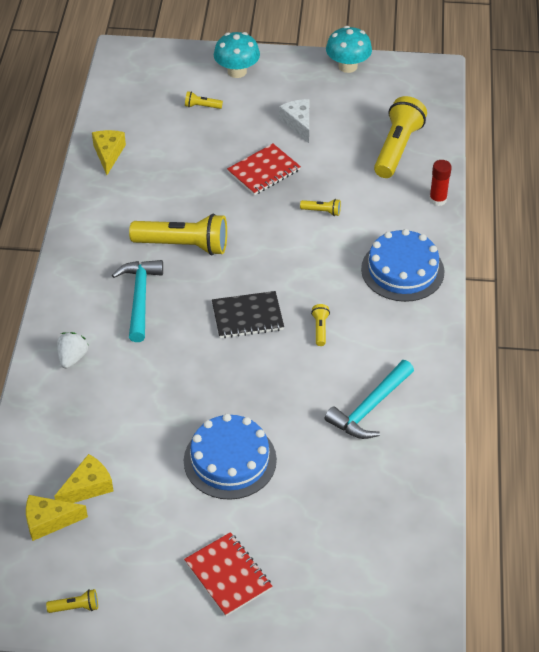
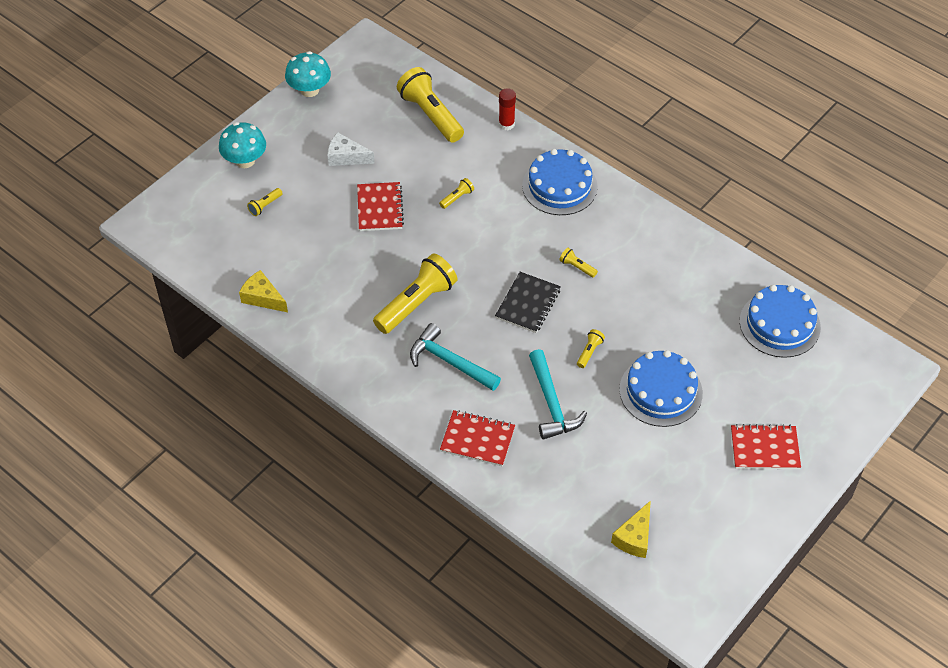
camera: 55 degrees left, 5 degrees up
yellow flashlight [46,589,98,613] -> yellow flashlight moved to [577,329,605,368]
yellow cheese [54,454,113,503] -> none
white strawberry [57,332,88,368] -> red notebook [440,410,515,466]
turquoise hammer [325,360,414,439] -> turquoise hammer moved to [529,349,587,439]
none -> blue cake [740,285,821,358]

